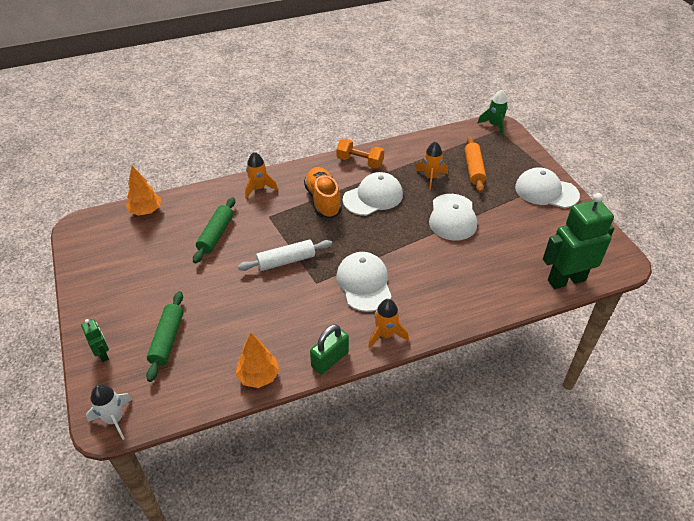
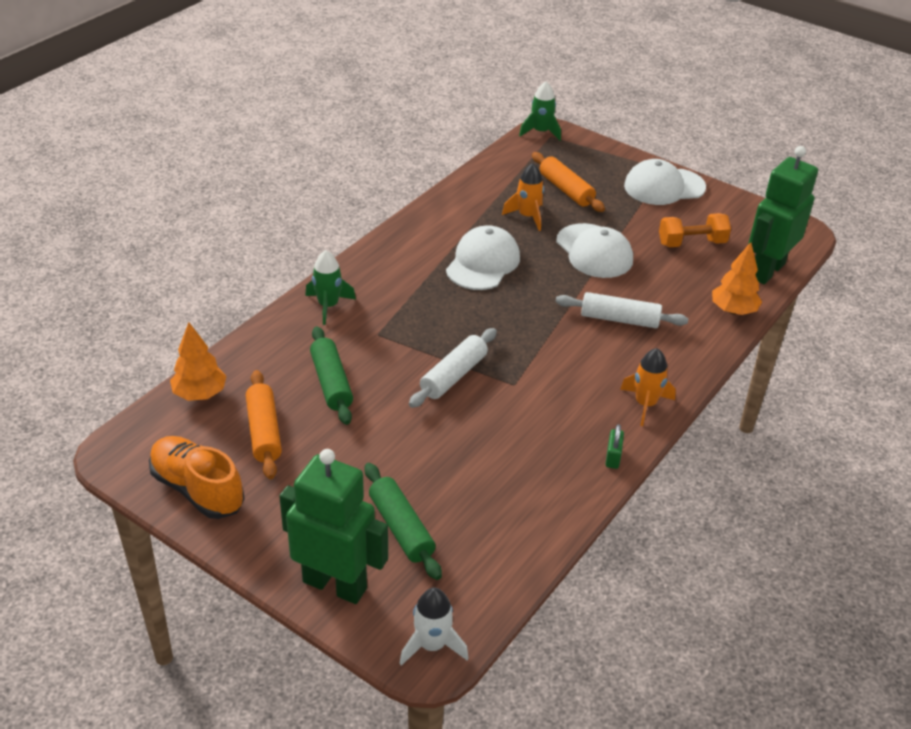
camera: 35 degrees left, 5 degrees down
green robot [81,319,109,362] -> green robot [279,449,388,604], size x2.22
orange tree [236,333,279,388] -> orange tree moved to [712,242,762,315]
orange rocket [245,152,278,199] -> green rocket [305,250,356,325]
orange shoe [304,167,342,218] -> orange shoe moved to [149,436,245,519]
green padlock [310,324,349,374] -> green padlock [606,424,624,469], size x0.59
orange dumbbell [336,139,384,169] -> orange dumbbell moved to [659,213,731,247]
white cap [336,252,392,312] -> none
none -> orange rolling pin [246,370,282,479]
none -> white rolling pin [555,292,688,328]

